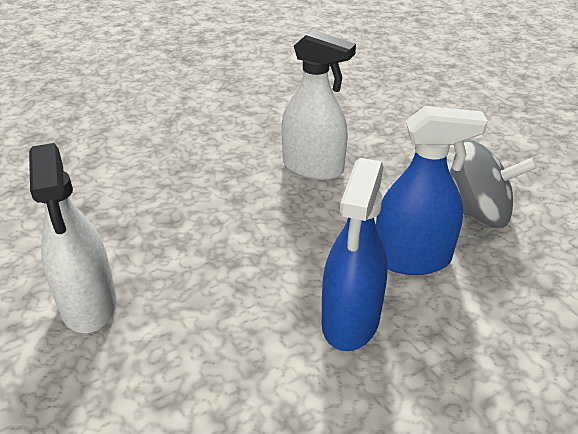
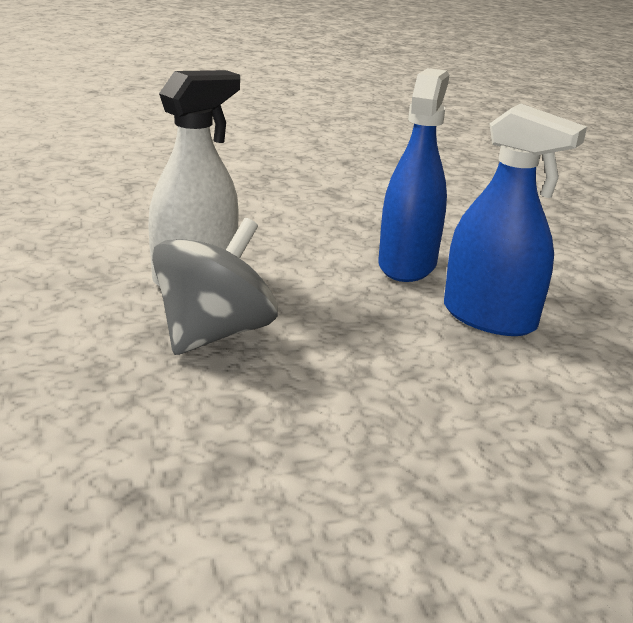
camera: 75 degrees left, 10 degrees down
white spray bottle [29,143,117,333] -> none
grey spinning top [450,140,537,228] -> grey spinning top moved to [152,218,278,355]

